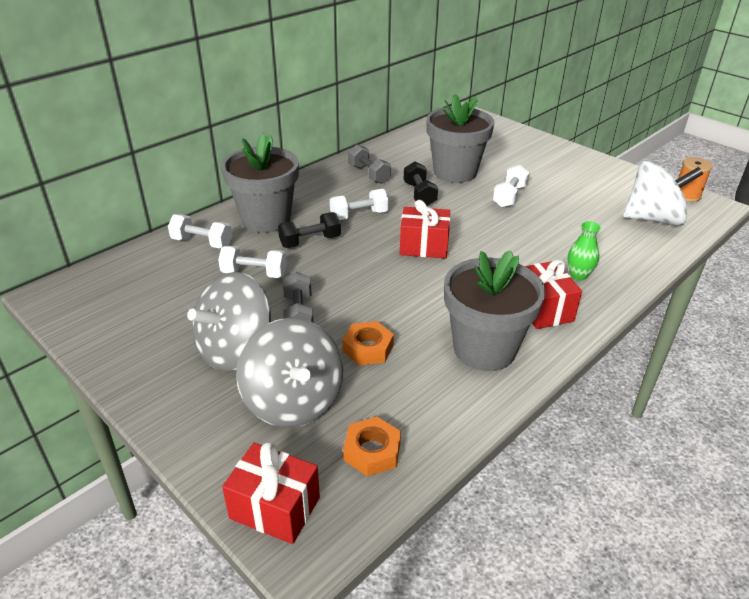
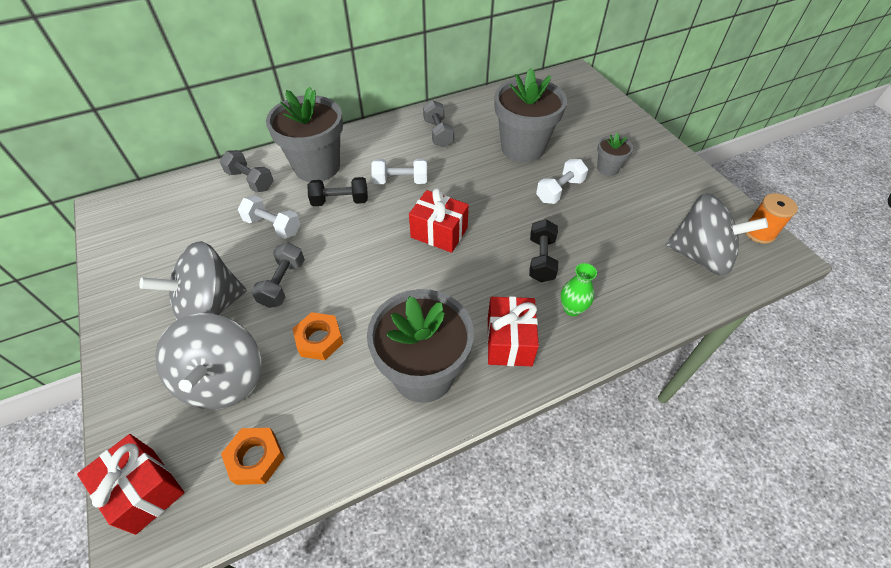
camera: 20 degrees right, 15 degrees up
white dumbbell [168,214,232,248] -> grey dumbbell [220,150,274,192]
black dumbbell [404,161,438,206] -> black dumbbell moved to [529,219,559,282]
white spinning top [623,161,703,226] -> grey spinning top [665,193,768,276]
none -> grey flower pot [597,132,633,176]

